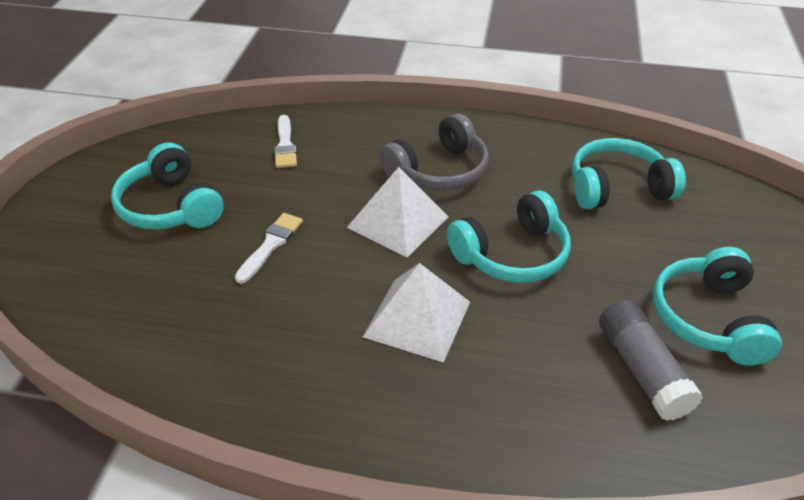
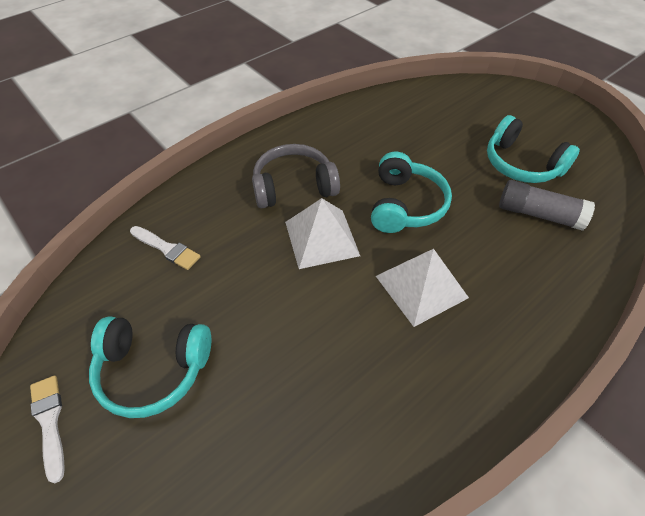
camera: 50 degrees left, 10 degrees up
white brush [235,213,303,284] -> white brush moved to [30,375,65,483]
grey headphones [380,114,489,191] -> grey headphones turned 105 degrees counterclockwise [252,144,340,208]
turquoise headphones [572,138,686,209] -> none

